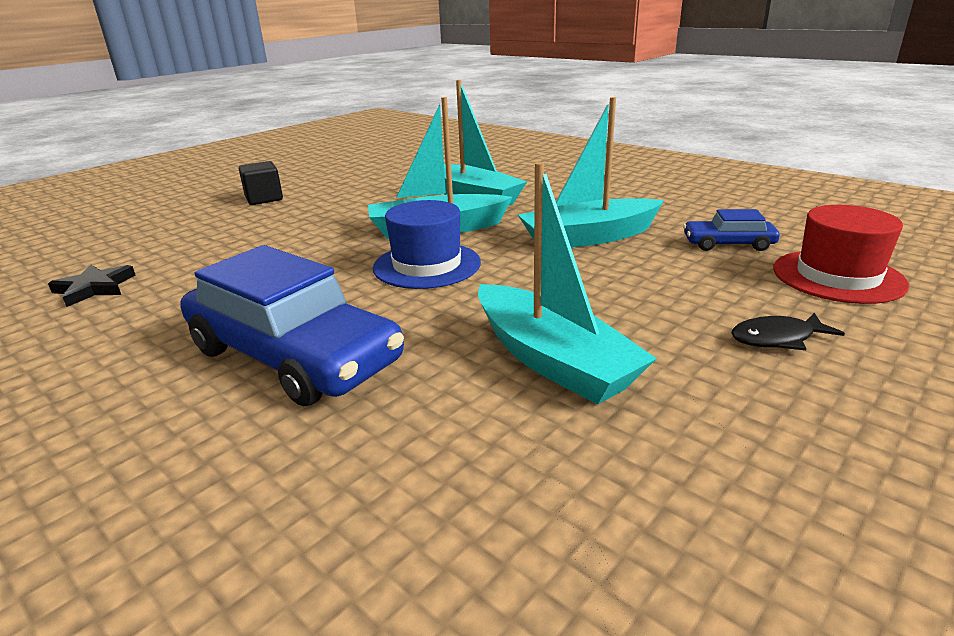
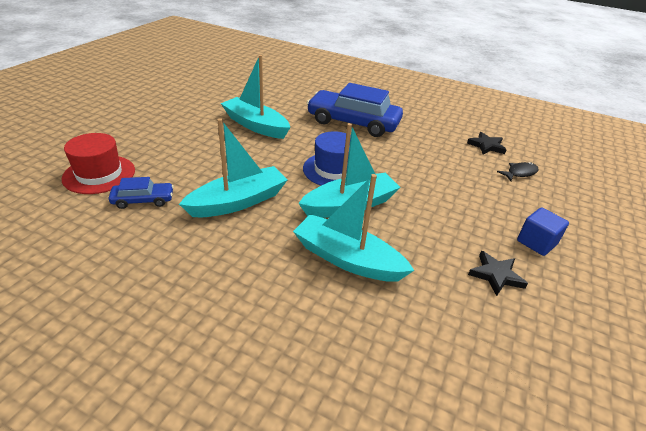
camera: 160 degrees right, 10 degrees up
black cube [239,161,283,205] -> blue cube [517,207,569,256]
black fish [731,313,845,350] -> black fish moved to [497,162,539,181]
none -> black star [468,251,528,296]

